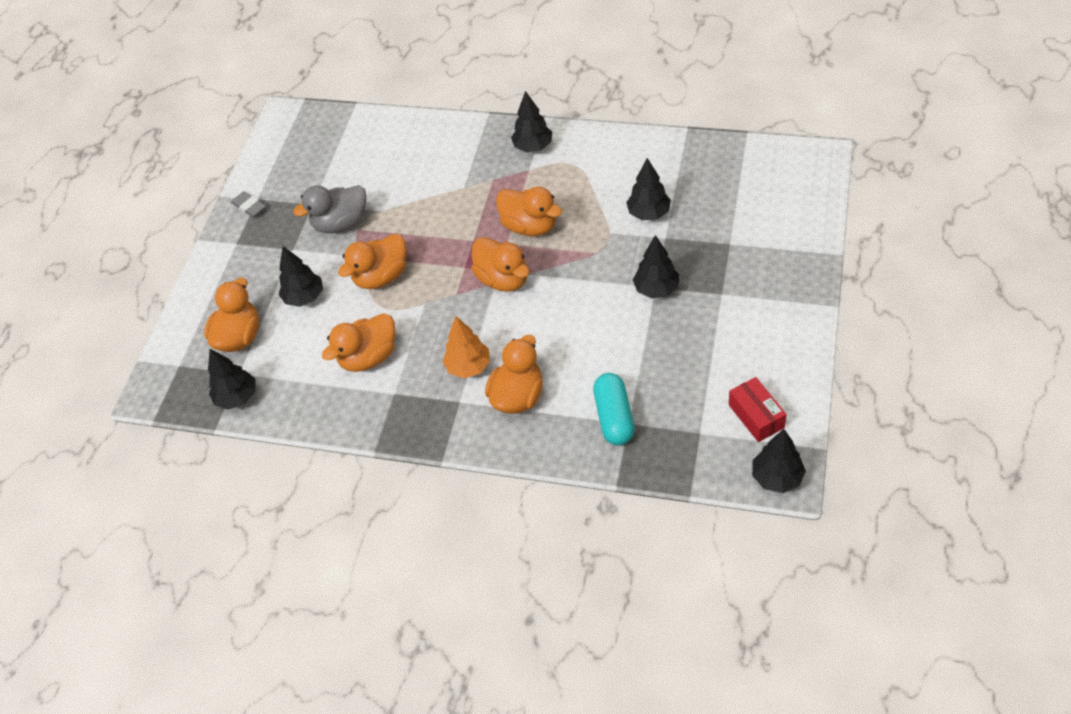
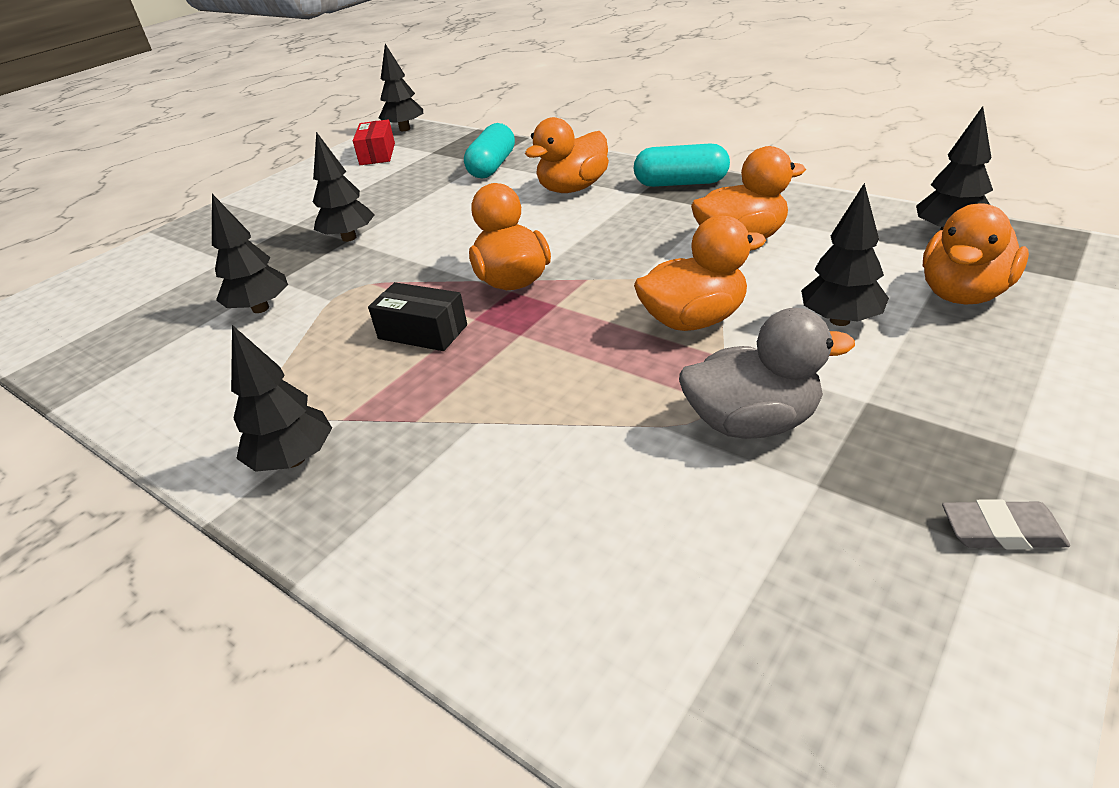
camera: 160 degrees left, 15 degrees down
grey eraser [231,191,266,217] -> grey eraser turned 60 degrees counterclockwise [942,499,1070,549]
orange tree [442,316,490,378] -> none
orange duck [496,187,562,236] -> black box [368,282,467,351]
none -> turquoise capsule [634,143,730,187]

